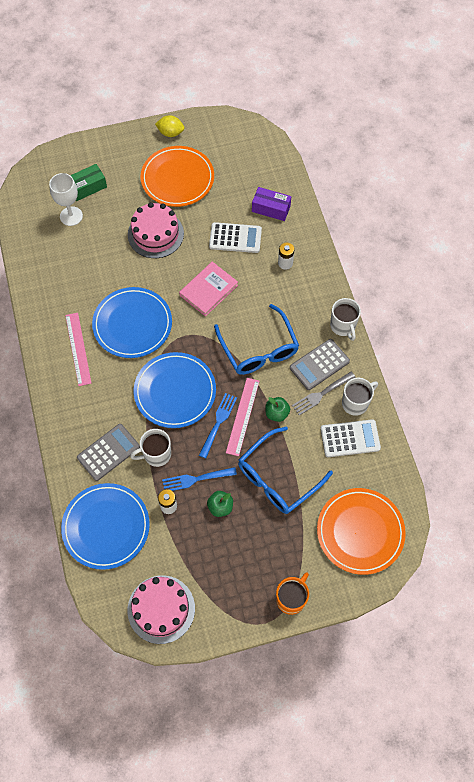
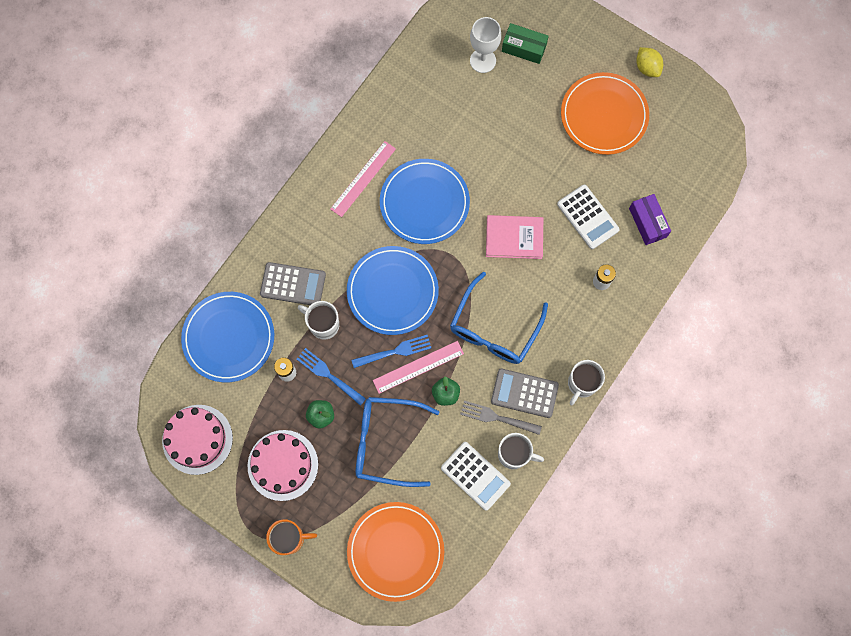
camera: 50 degrees right, 10 degrees up
pink cake [128,202,184,258] -> pink cake moved to [248,430,318,501]

